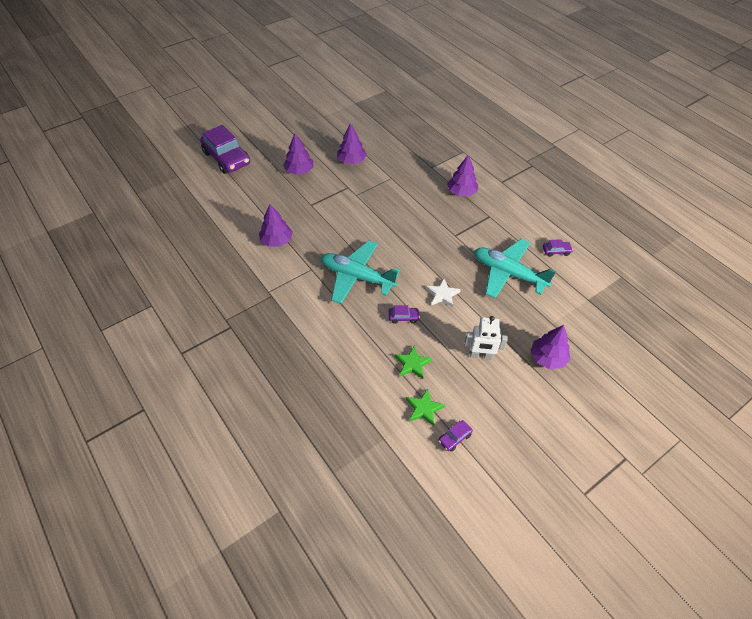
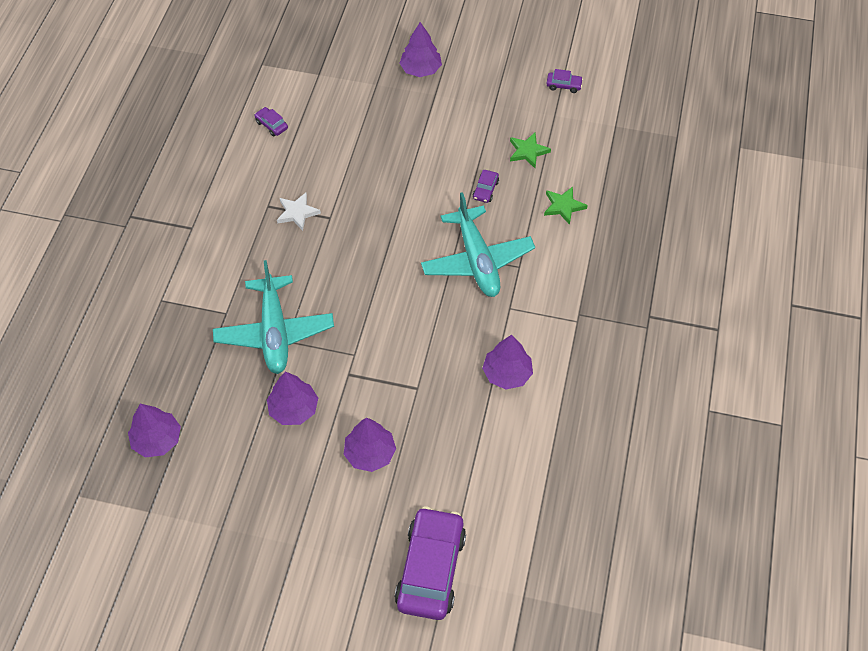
camera: 130 degrees left, 5 degrees up
purple car [389,305,420,324] -> purple car turned 120 degrees counterclockwise [473,170,499,203]
green star [406,389,445,426] -> green star moved to [544,187,588,225]
white star [426,279,461,307] -> white star moved to [277,193,321,231]
purple tree [447,155,478,197] -> purple tree moved to [128,404,181,458]
white robot [465,316,508,360] -> none
turquoise plane [474,239,556,298] -> turquoise plane moved to [213,260,334,374]

